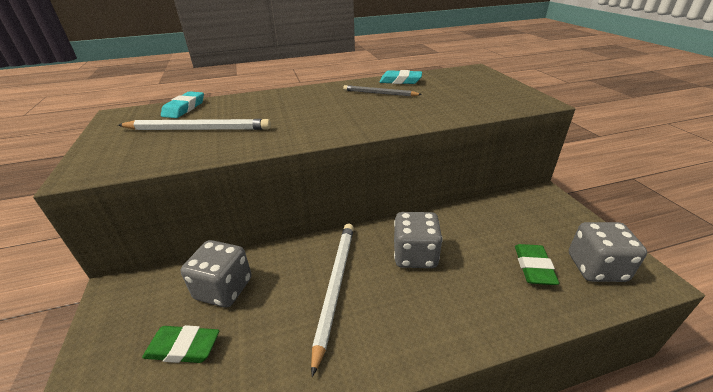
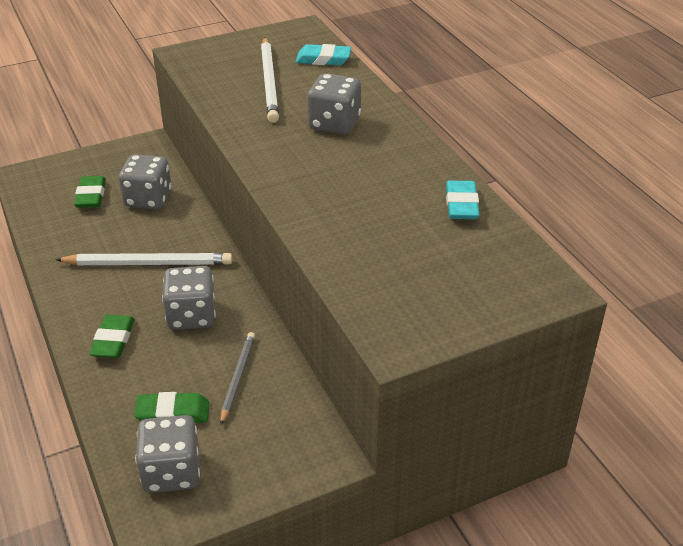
camera: 80 degrees right, 5 degrees up
grey pencil [343,85,422,96] -> grey pencil moved to [220,332,255,425]
none -> green eraser [89,315,135,358]
none -> grey dice [308,73,361,135]

